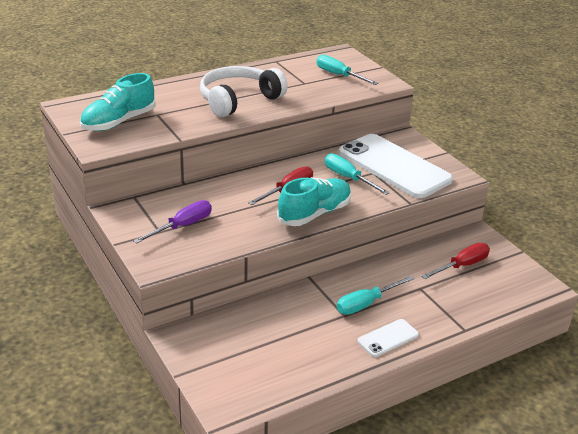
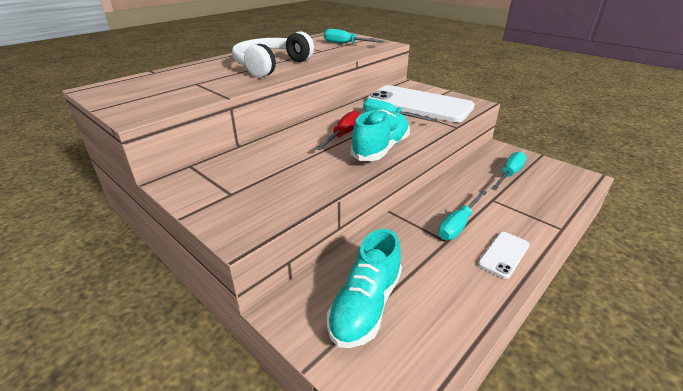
camera: 15 degrees left, 0 degrees up
turquoise shoe [80,73,156,131] -> turquoise shoe moved to [327,229,402,348]
purple screwdriver [133,200,212,243] -> none
red screwdriver [421,243,490,279] -> turquoise screwdriver [491,151,527,190]

